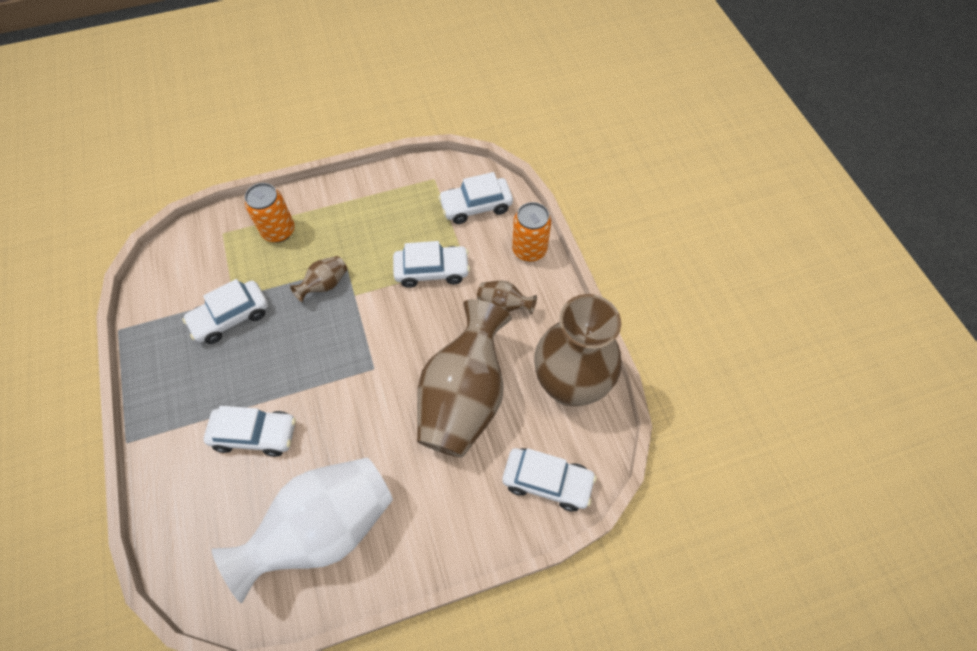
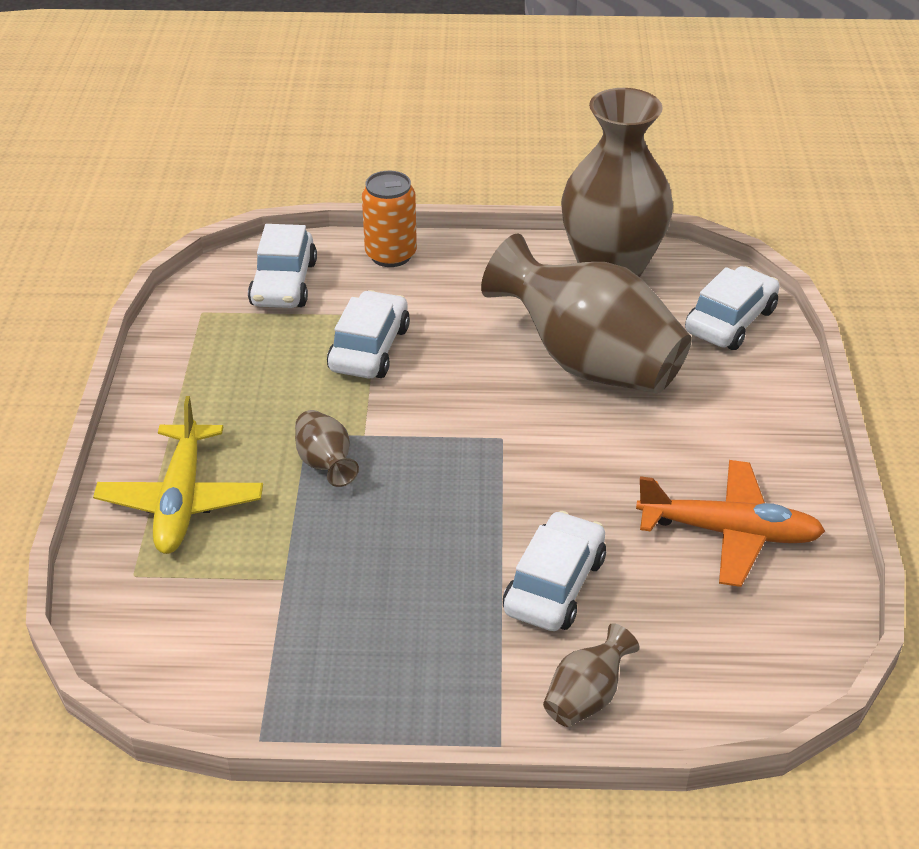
camera: 70 degrees left, 20 degrees down
white car [182,279,268,344] -> none
white vase [211,458,393,603] -> orange plane [636,460,825,587]
orange can [245,183,295,243] -> yellow plane [93,396,263,554]
brown vase [477,280,537,315] -> brown vase moved to [543,623,639,727]

